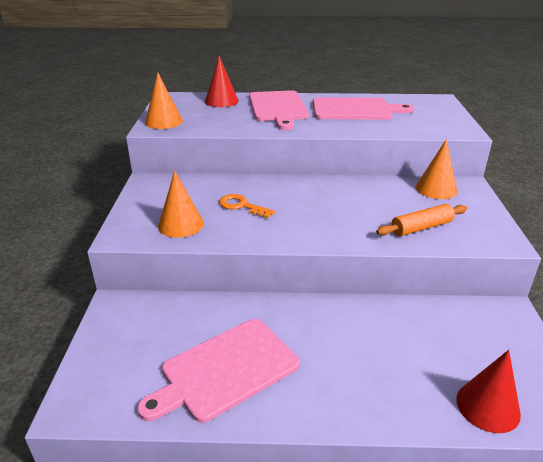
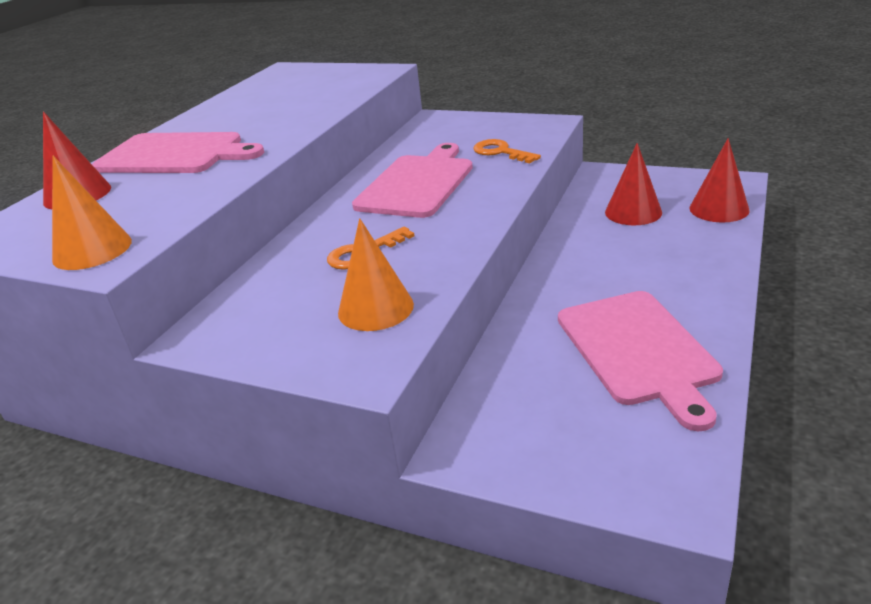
camera: 65 degrees left, 0 degrees up
pink cutting board [313,97,414,120] -> pink cutting board moved to [352,143,473,218]
orange rolling pin [376,204,467,236] -> orange key [473,139,541,163]
orange cone [416,139,457,199] -> none
none -> red cone [605,143,662,225]

